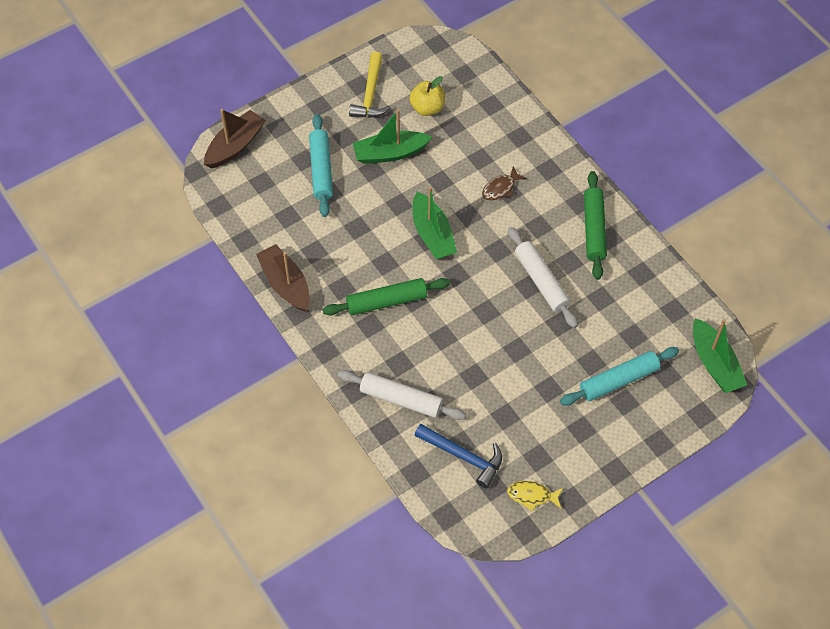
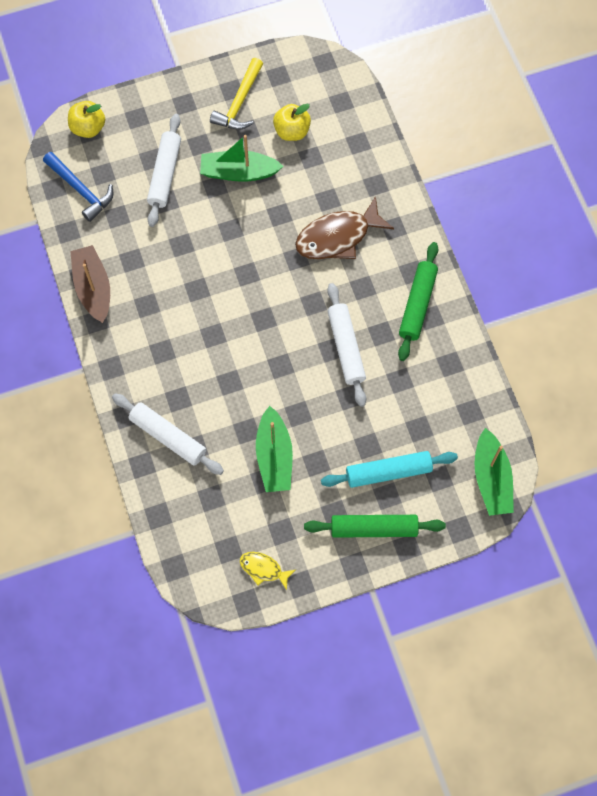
camera: 15 degrees right, 10 degrees up
brown boat [204,109,266,168] -> yellow apple [68,101,105,138]
turquoise rolling pin [309,114,333,217] -> white rolling pin [147,114,181,227]
green rolling pin [323,278,450,315] -> green rolling pin moved to [304,515,446,538]
green boat [413,187,457,259] -> green boat moved to [256,406,293,492]
blue hammer [414,424,502,488] -> blue hammer moved to [43,152,114,222]
brown fish [482,166,527,200] -> brown fish [295,196,394,259], size x1.93

